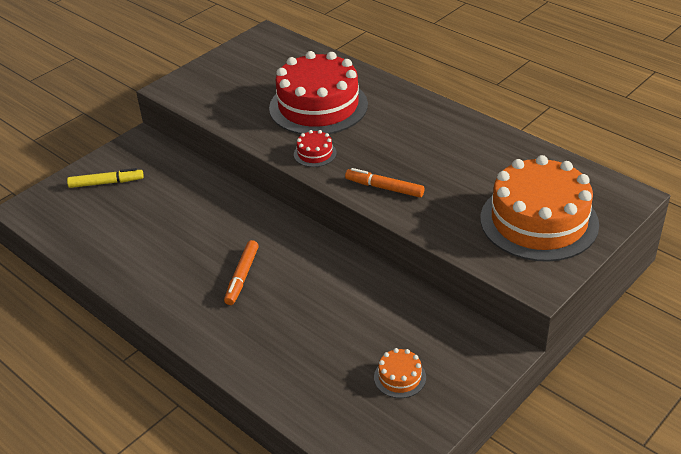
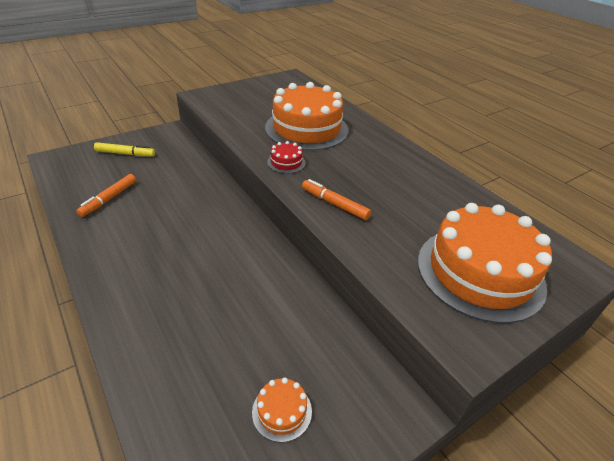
camera: 10 degrees right, 0 degrees up
orange marker [224,240,259,305] -> orange marker moved to [77,174,136,217]
red cake [269,51,368,134] -> orange cake [265,82,349,151]

